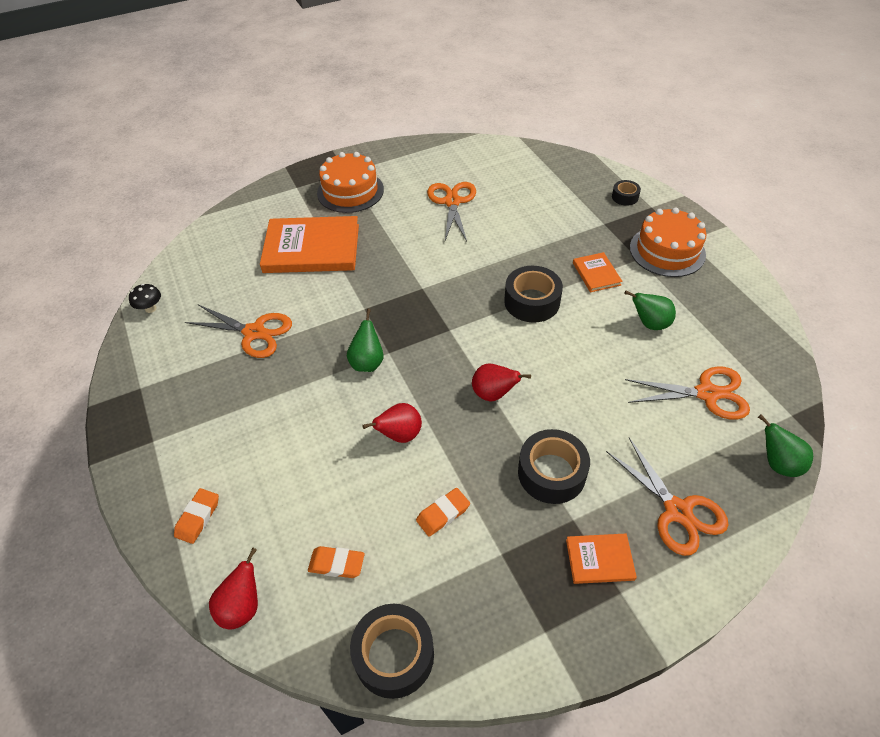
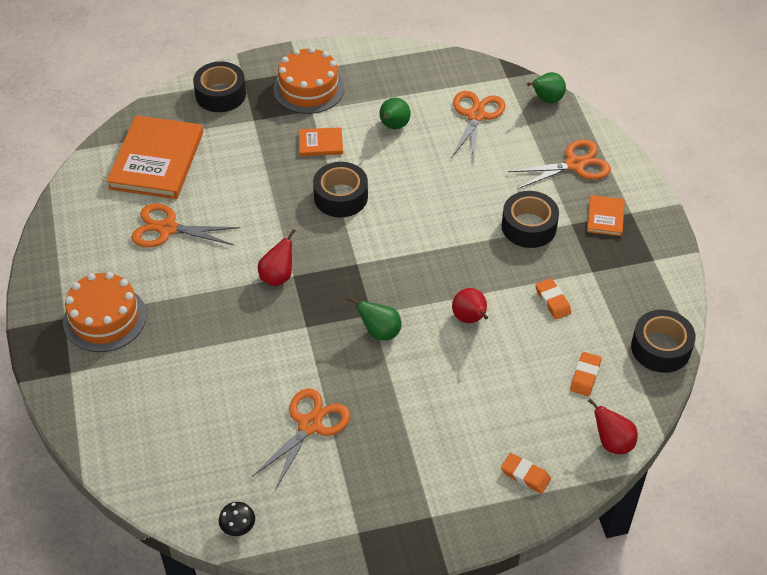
camera: 80 degrees left, 0 degrees up
orange book [260,216,359,273] -> orange book moved to [106,115,203,199]
red pear [472,364,531,402] -> red pear moved to [258,229,296,286]
black tape [612,180,641,206] -> black tape [193,61,246,112], size x1.85

